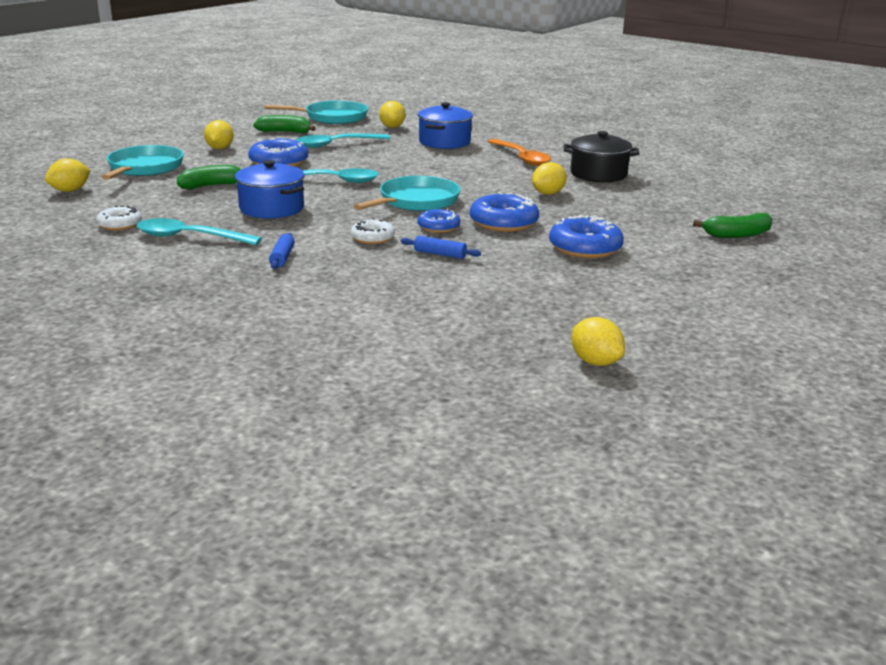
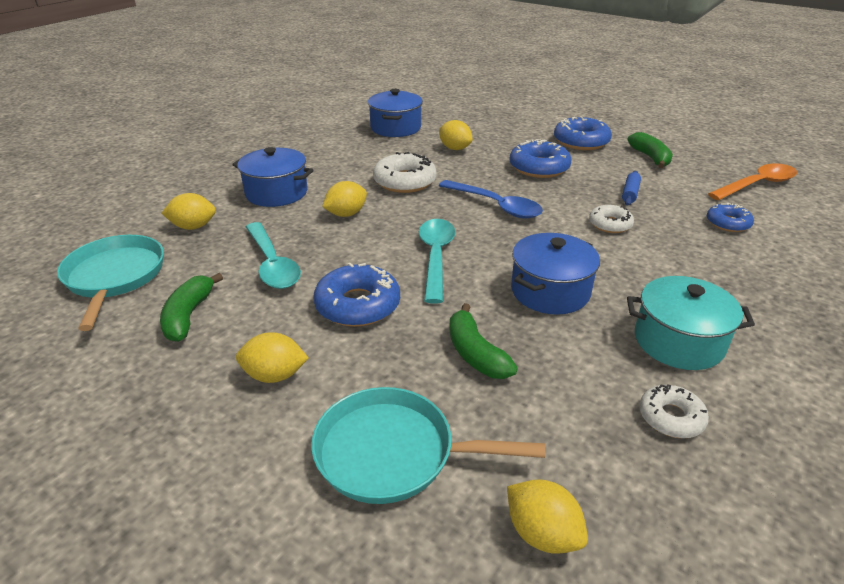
camera: 90 degrees left, 10 degrees up
turquoise spoon [136,218,262,245] -> turquoise pot [627,276,755,370]
blue rolling pin [269,233,295,269] -> none
turquoise pan [354,176,461,211] -> blue spoon [439,180,543,218]
blue donut [418,209,460,233] -> blue donut moved to [706,203,754,232]
orange spoon [487,139,551,166] -> orange spoon moved to [708,163,797,200]
black pot [564,131,640,182] -> blue pot [368,89,423,137]
yellow lemon [572,317,625,366] -> yellow lemon moved to [322,181,367,217]
green banana [693,213,773,238] -> green banana moved to [627,132,673,168]
none -> white donut [373,152,437,193]

